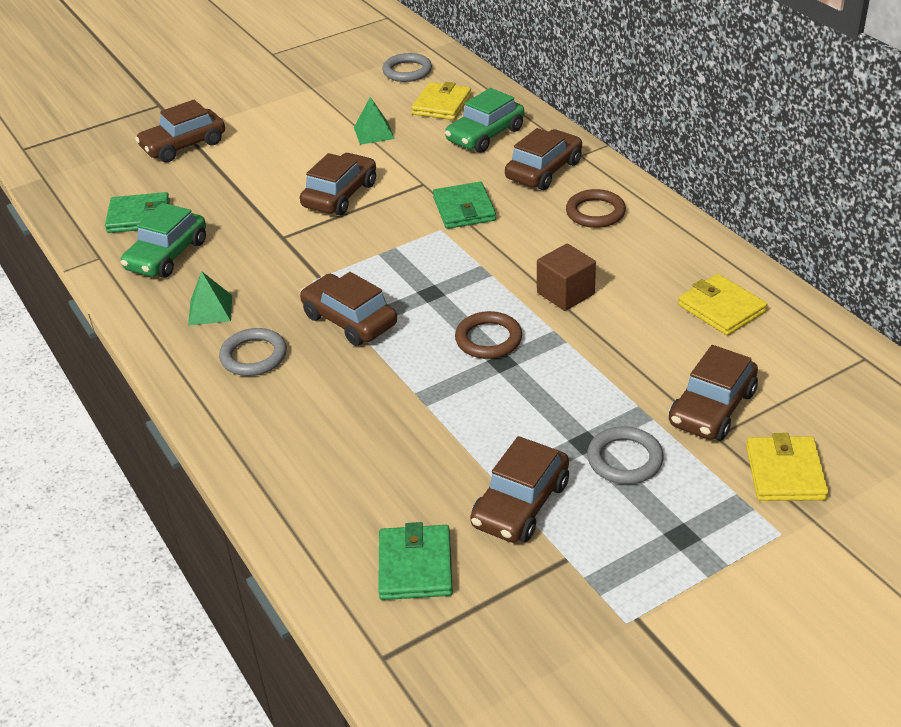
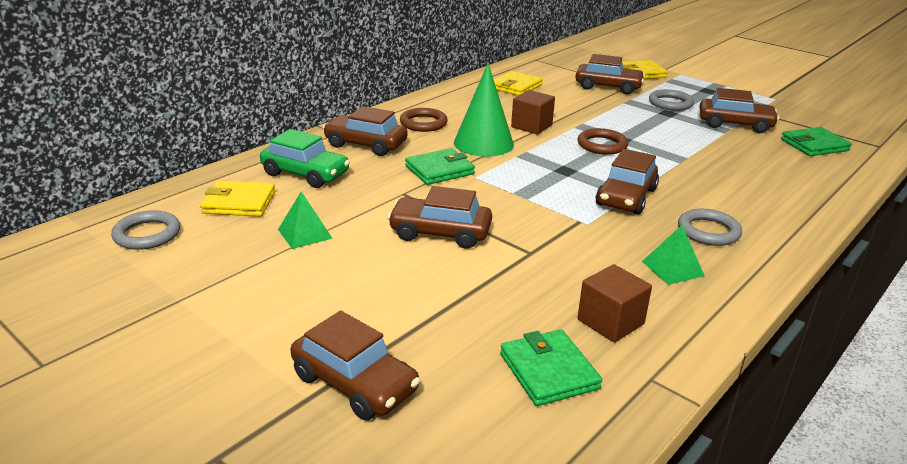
camera: 110 degrees left, 10 degrees down
green car [121,203,206,278] -> brown cube [577,264,652,342]
none -> green cone [454,64,514,157]

